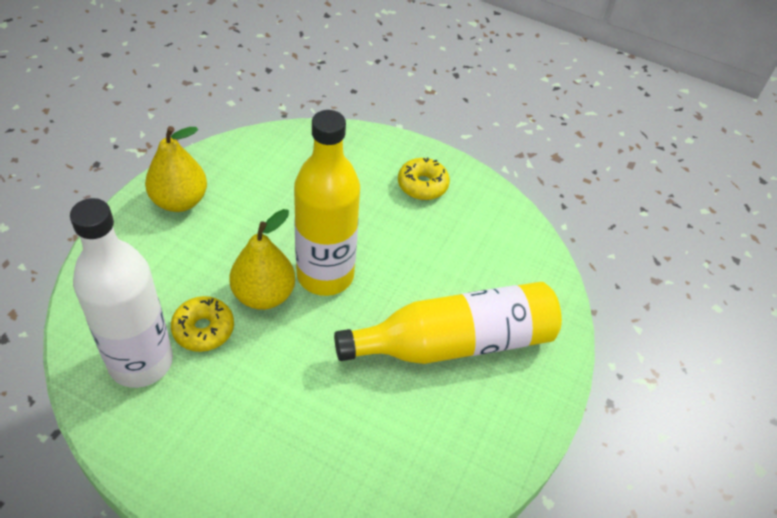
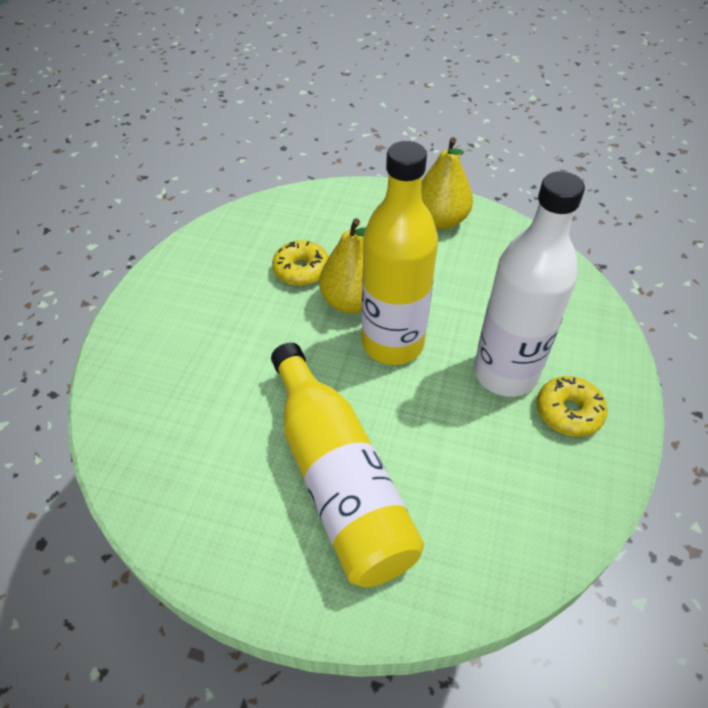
camera: 85 degrees right, 0 degrees up
white bottle [70,198,173,388] -> white bottle moved to [474,171,585,397]

